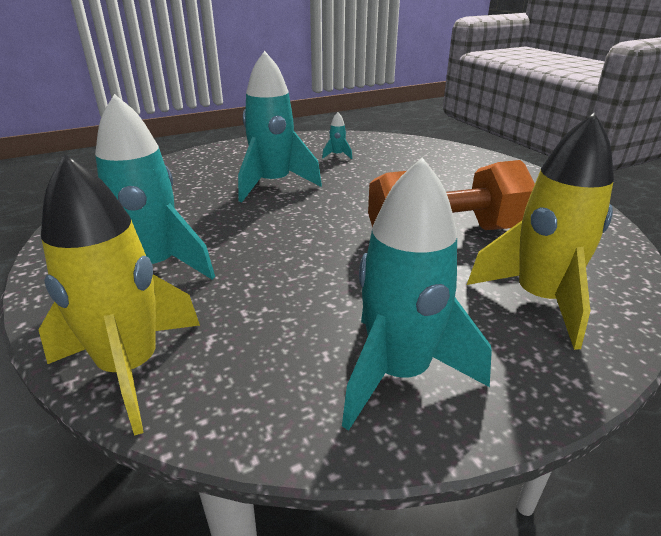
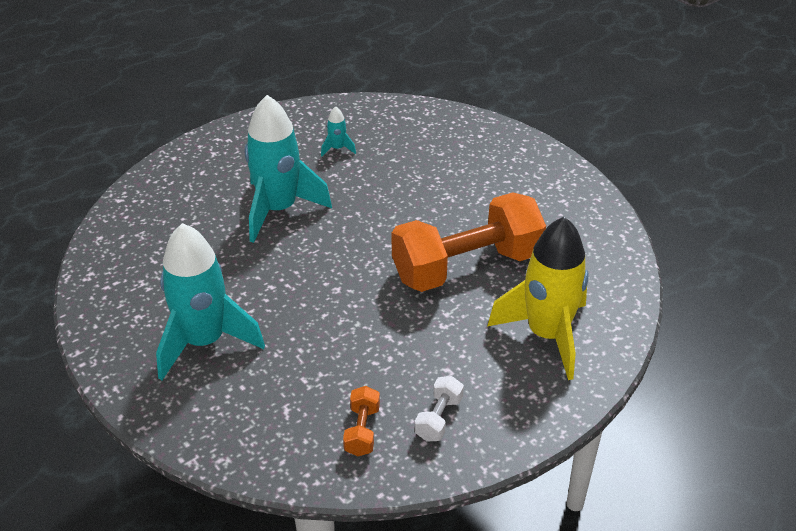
camera: 10 degrees left, 10 degrees up
yellow rocket [39,154,200,436] -> none
turquoise rocket [342,157,492,431] -> white dumbbell [415,376,464,441]
none -> orange dumbbell [343,386,380,456]

